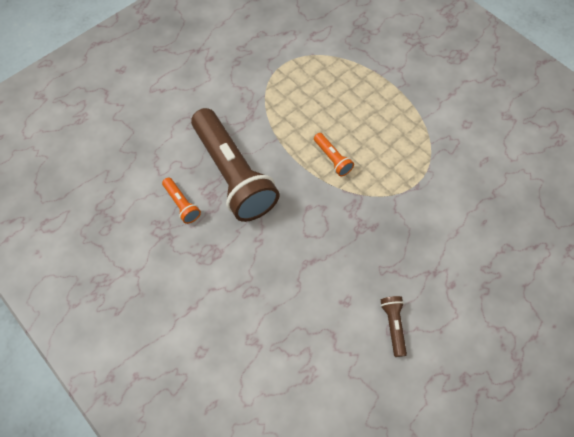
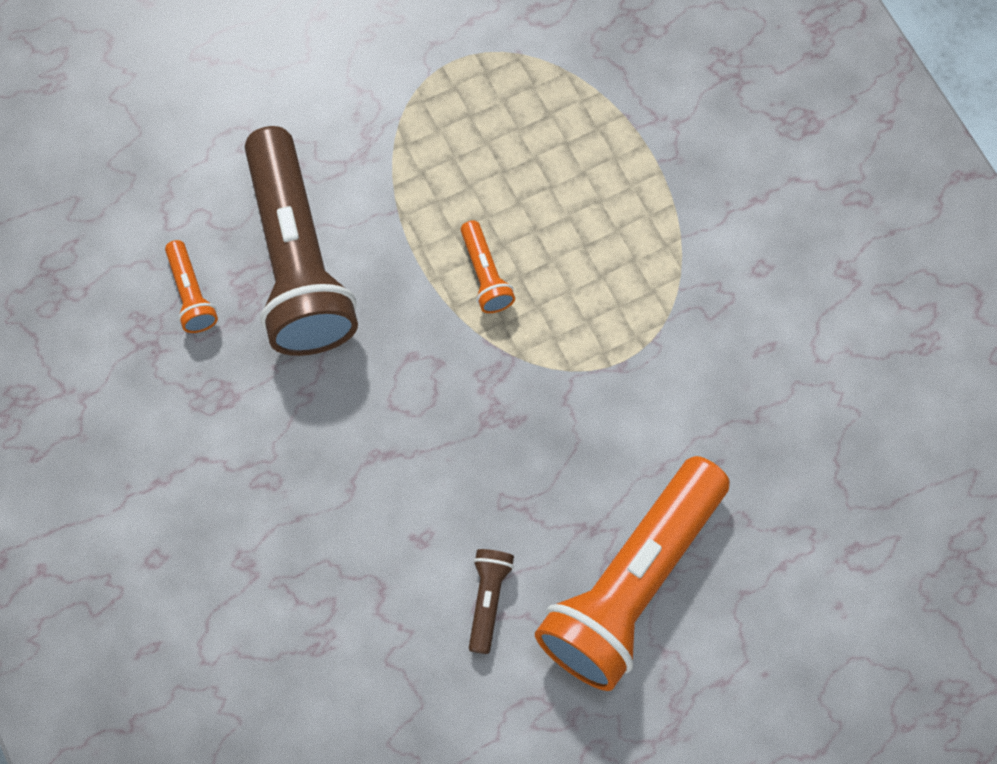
camera: 15 degrees right, 5 degrees up
none -> orange flashlight [535,456,730,691]

